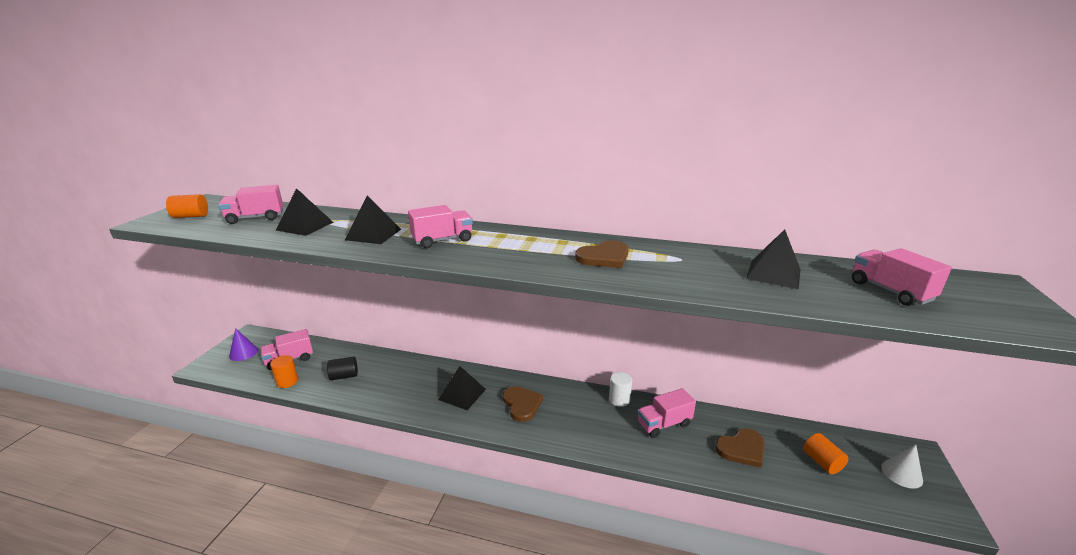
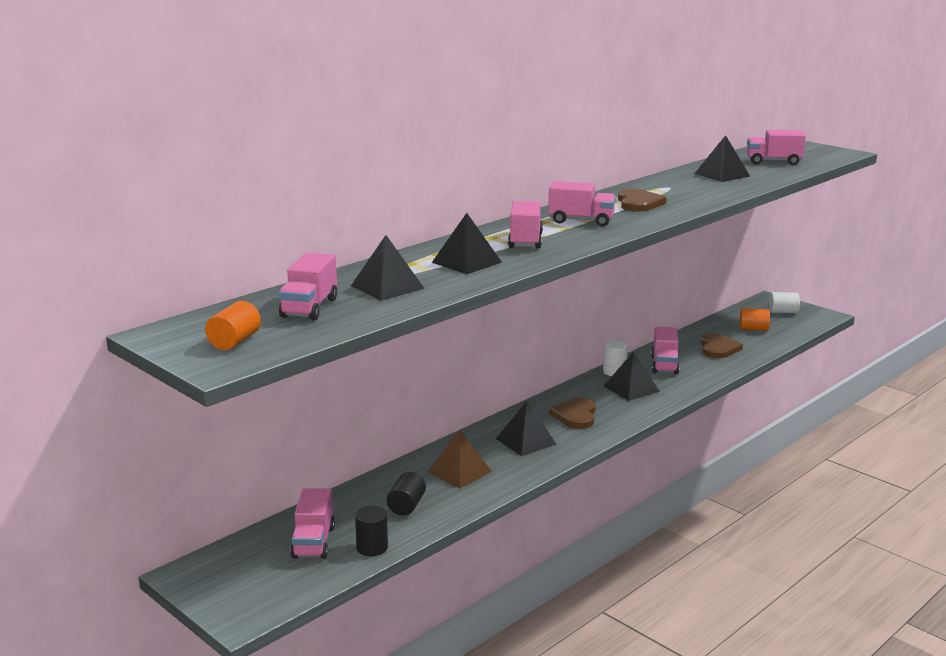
camera: 60 degrees left, 5 degrees down
purple cone [229,328,258,361] -> none
orange cylinder [270,355,298,388] -> black cylinder [355,506,388,556]
brown heart [503,386,543,422] -> brown heart turned 90 degrees counterclockwise [549,397,596,429]
white cone [881,444,923,489] -> white cylinder [769,292,800,313]
none -> brown pyramid [427,430,492,488]
none -> pink truck [548,181,616,226]
none -> black pyramid [604,351,660,401]

